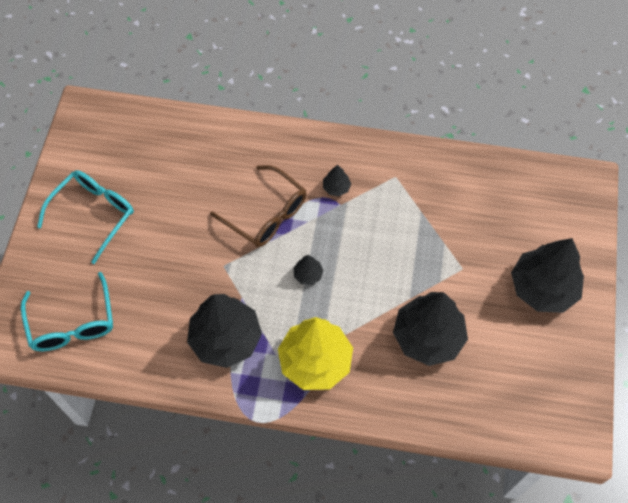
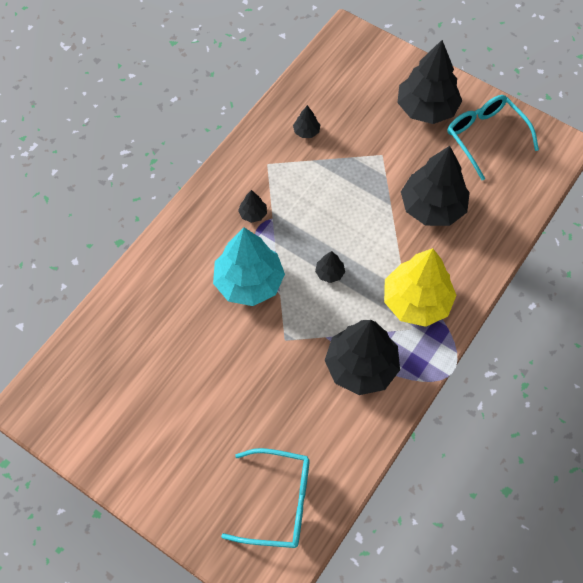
camera: 65 degrees left, 0 degrees up
turquoise glasses [37,170,134,264] -> turquoise glasses moved to [447,95,539,180]
brown glasses [210,165,307,247] -> turquoise tree [213,227,285,306]
none -> black tree [293,105,320,138]

